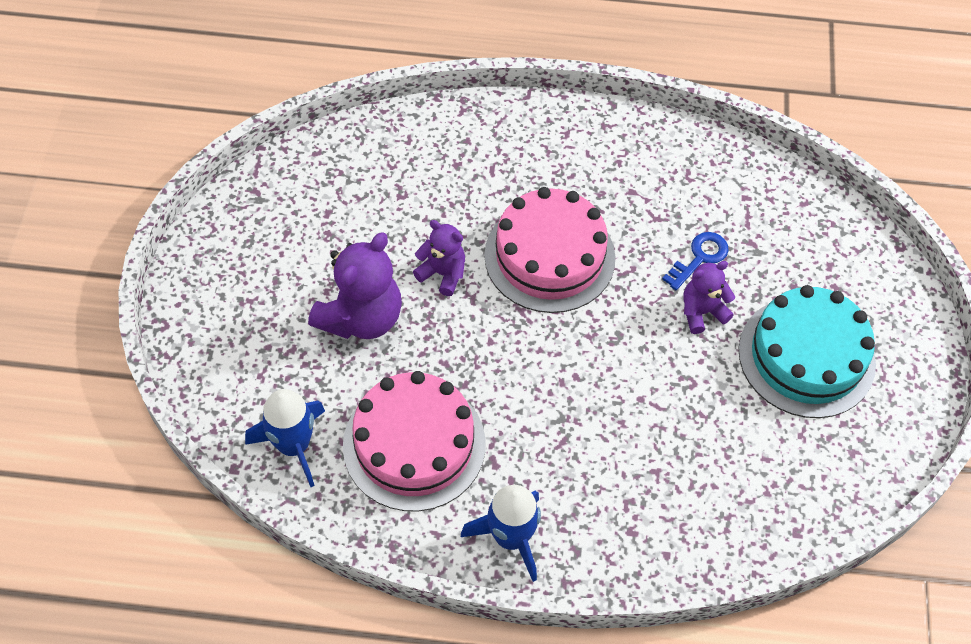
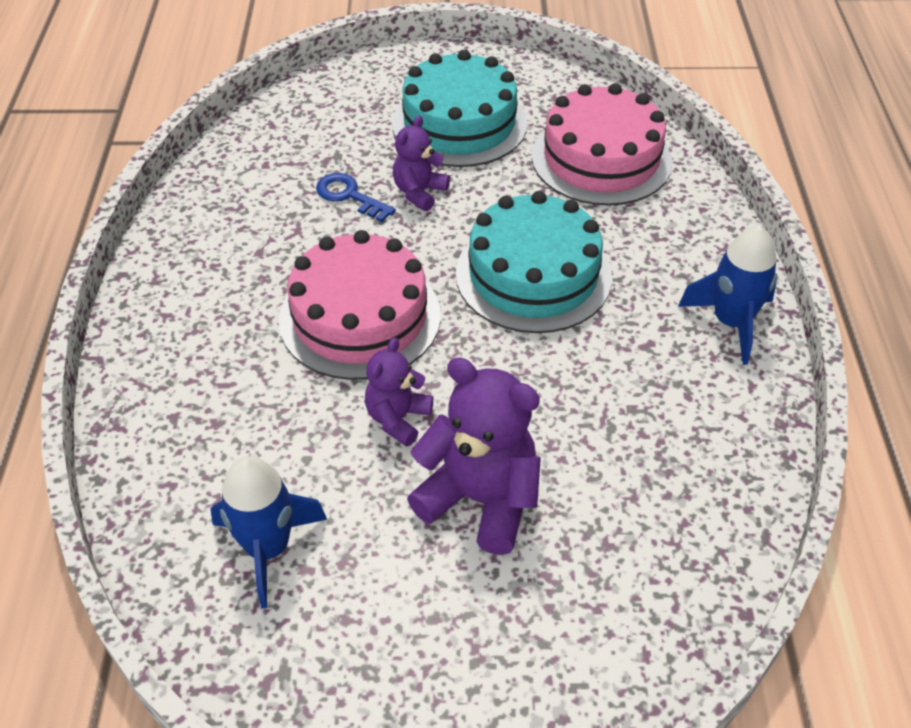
camera: 95 degrees left, 10 degrees down
blue rocket [245,389,325,487] -> blue rocket moved to [211,456,327,608]
pink cake [343,371,486,511] -> pink cake moved to [532,83,672,206]
purple teddy bear [683,261,735,334] -> purple teddy bear turned 60 degrees clockwise [393,116,450,211]
none -> turquoise cake [456,191,612,333]

